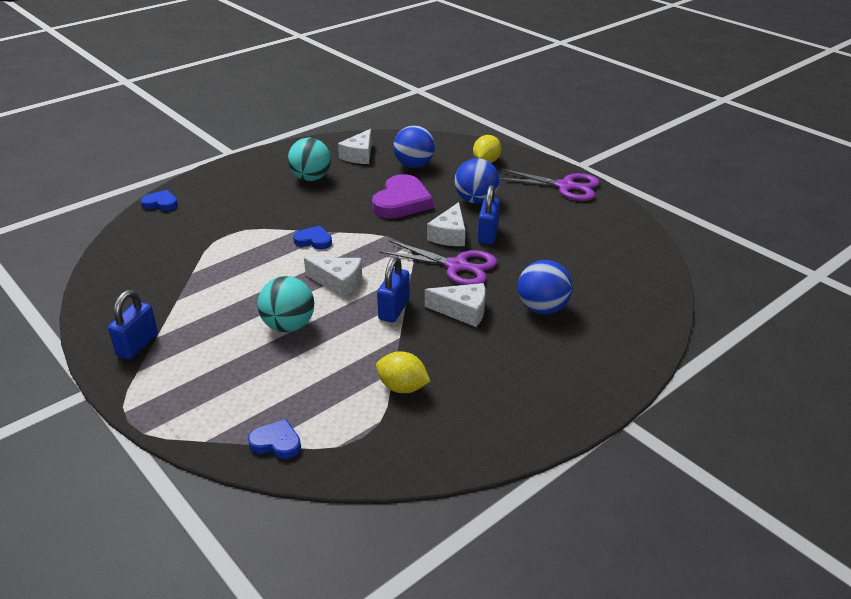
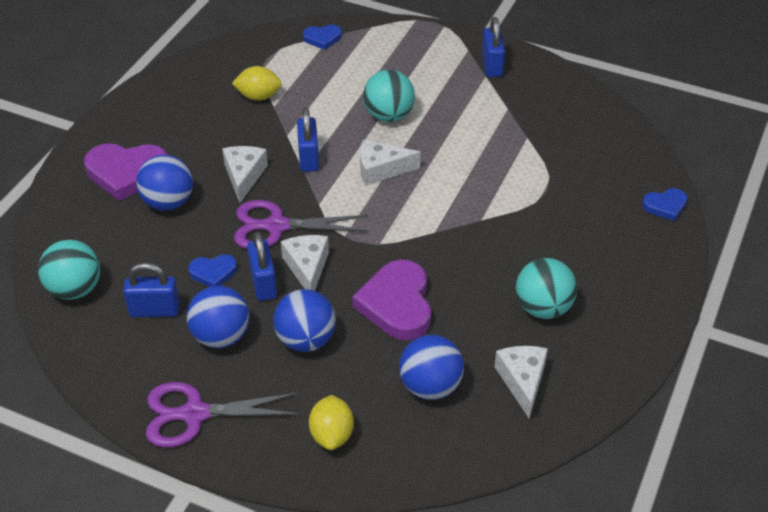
camera: 155 degrees right, 10 degrees up
blue heart [293,226,332,249] -> blue heart moved to [188,254,237,287]
white cheese [425,283,485,327] -> white cheese turned 105 degrees clockwise [222,146,268,203]
none -> turquoise ball [38,240,100,300]
none -> purple heart [84,143,168,201]
none -> blue padlock [123,262,180,317]
none -> blue ball [187,286,250,348]

